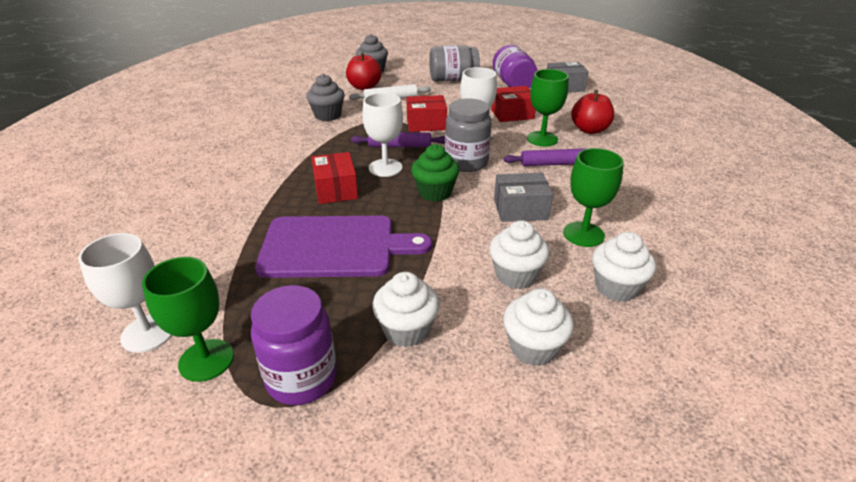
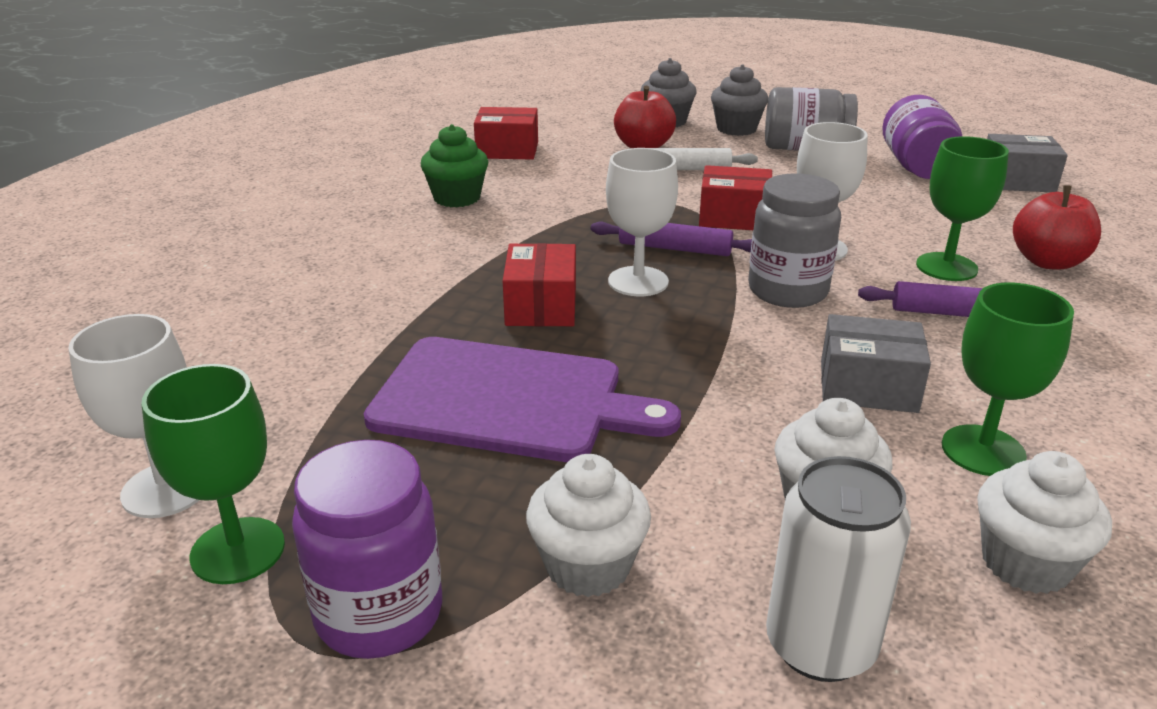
camera: 15 degrees right, 5 degrees down
grey cupcake [306,74,345,121] -> grey cupcake moved to [711,64,768,136]
green cupcake [411,144,459,202] -> green cupcake moved to [421,124,488,207]
red box [491,86,536,122] -> red box moved to [474,107,538,160]
white cupcake [503,288,574,366] -> white can [766,456,911,682]

